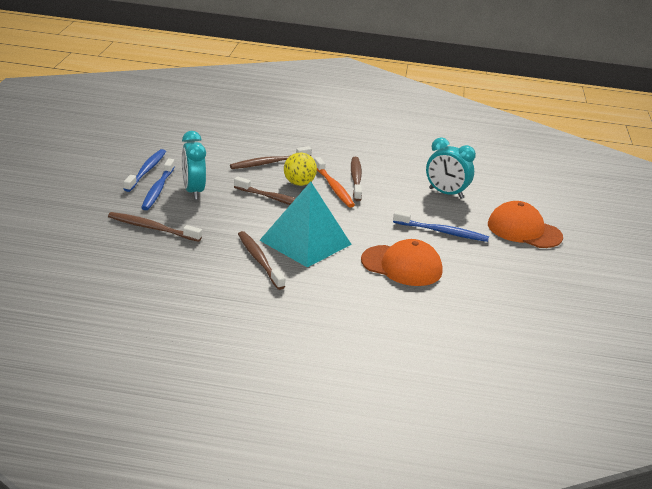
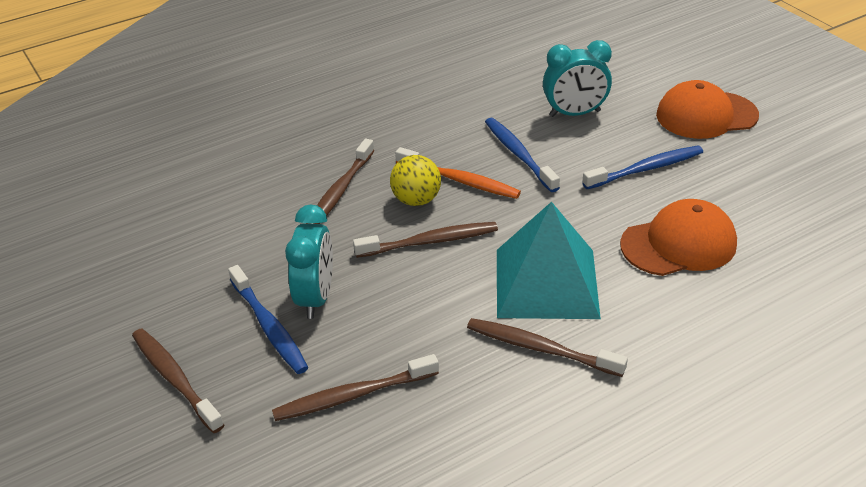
camera: 35 degrees left, 10 degrees up
blue toothbrush [124,149,166,192] -> blue toothbrush moved to [485,118,560,192]
turquoise clock [182,131,206,200] -> turquoise clock turned 120 degrees counterclockwise [285,205,333,319]
brown toothbrush [351,157,362,201] -> brown toothbrush moved to [132,329,224,433]

